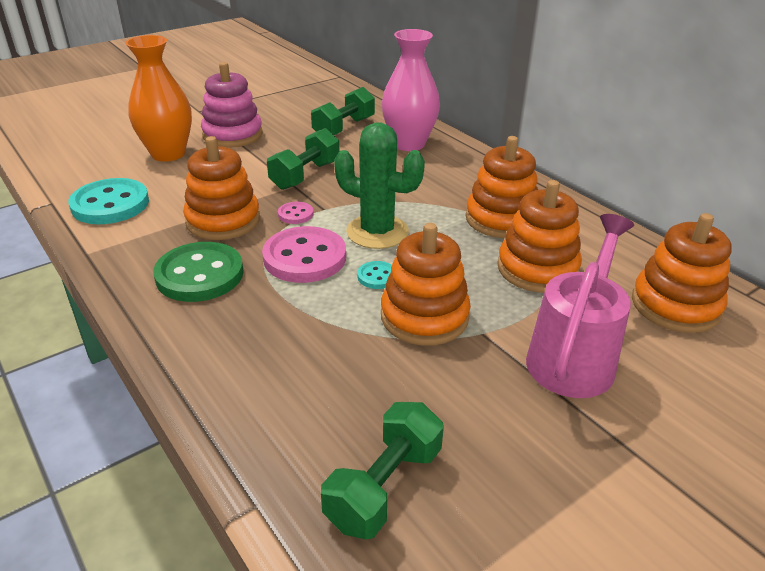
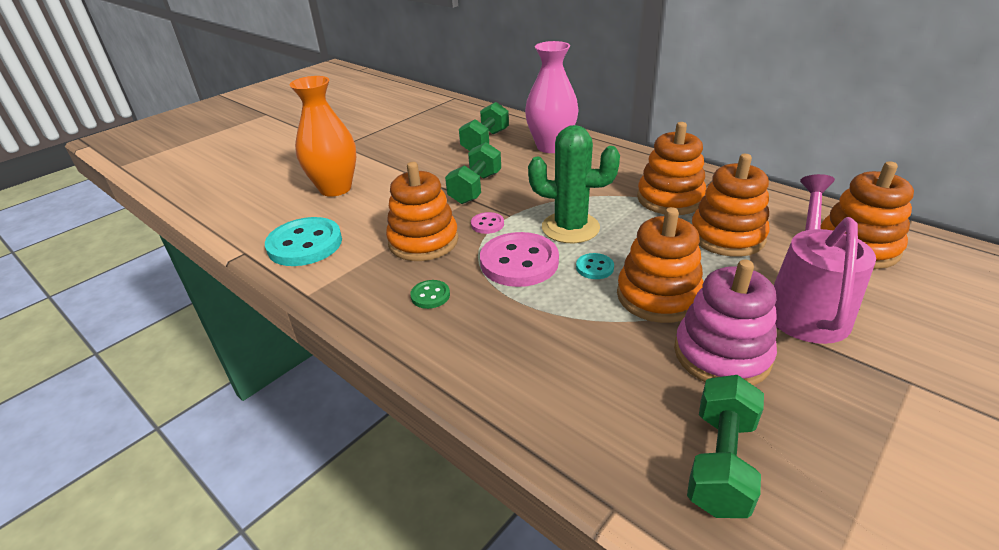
camera: 10 degrees left, 0 degrees up
green button [153,242,244,302] -> green button [410,280,450,309], size x0.47
pink stacking toy [201,62,263,148] -> pink stacking toy moved to [674,260,777,386]

